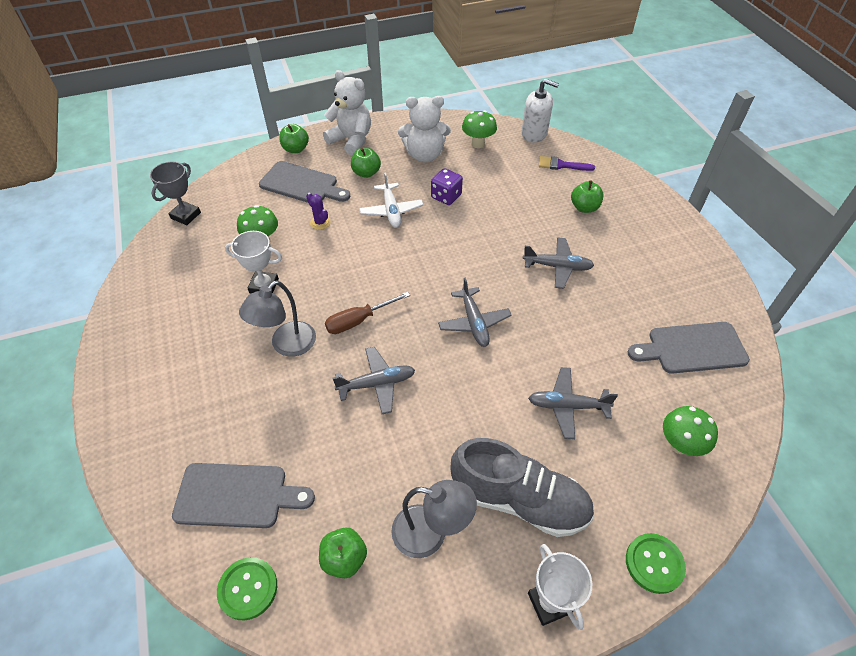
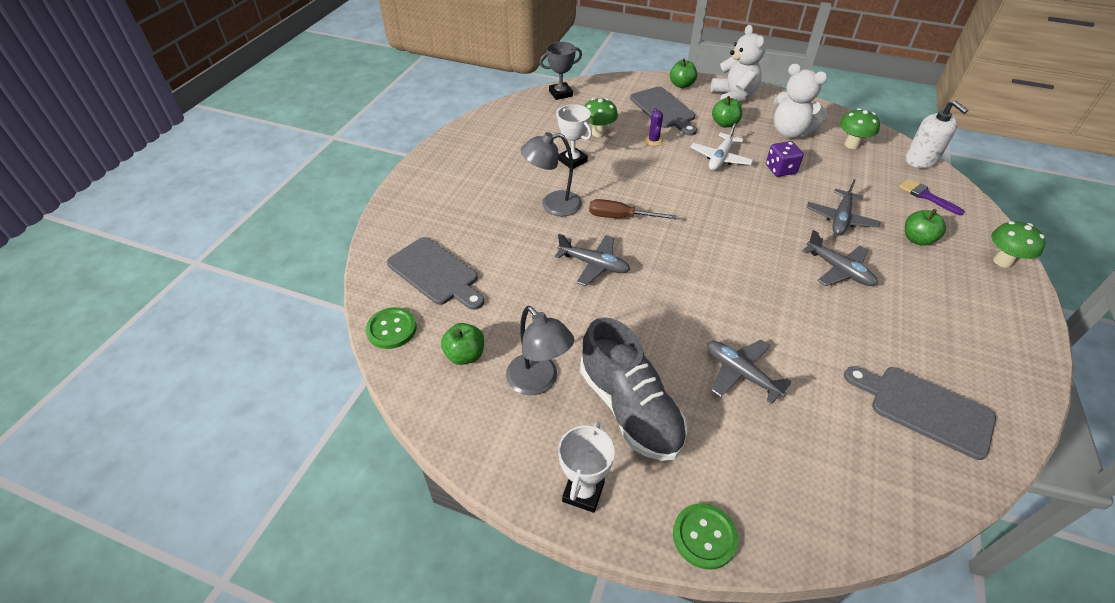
camera: 40 degrees right, 5 degrees down
grey plane [438,278,512,347] -> grey plane moved to [806,179,881,235]
green mushroom [663,406,718,456] -> green mushroom moved to [991,221,1046,268]

